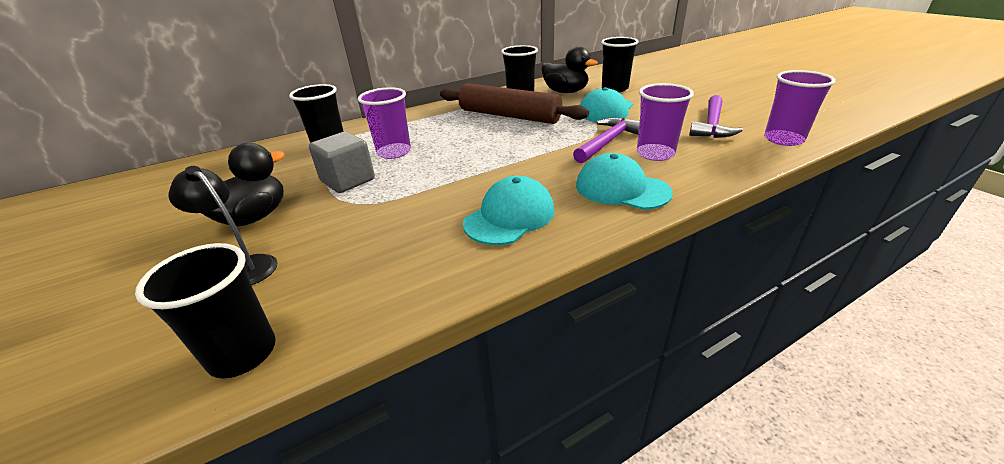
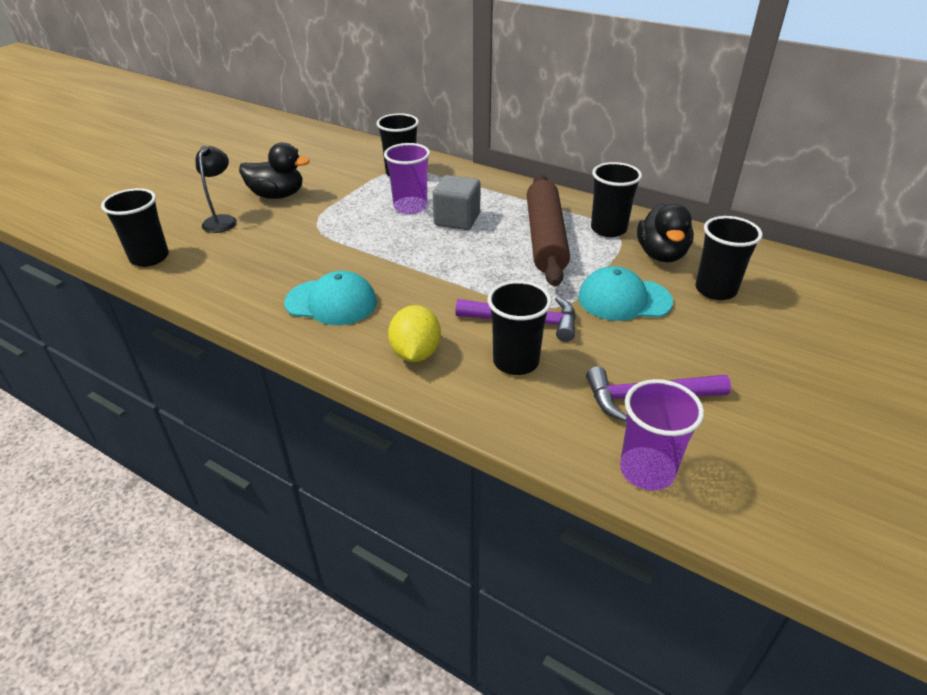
camera: 60 degrees right, 5 degrees up
grey cube [309,132,375,193] -> grey cube moved to [433,175,480,230]
turquoise cap [576,153,673,210] -> yellow lemon [388,305,441,362]
purple cup [637,83,694,161] -> black cup [488,281,552,375]

